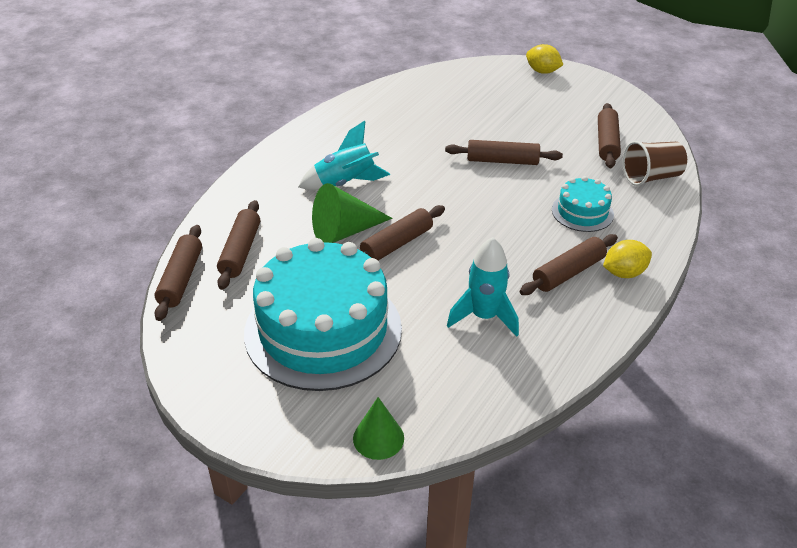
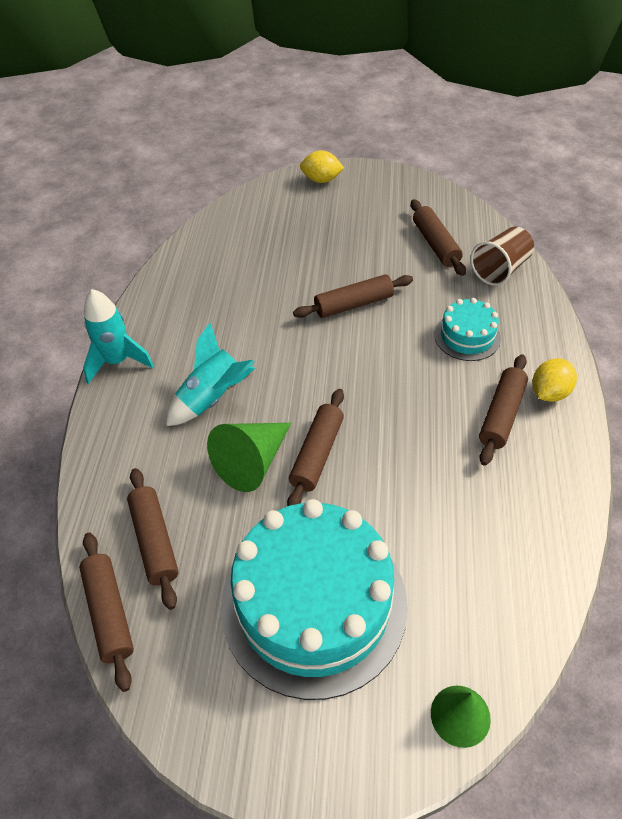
camera: 25 degrees left, 10 degrees up
turquoise rocket [447,237,519,337] -> turquoise rocket moved to [83,289,154,384]

